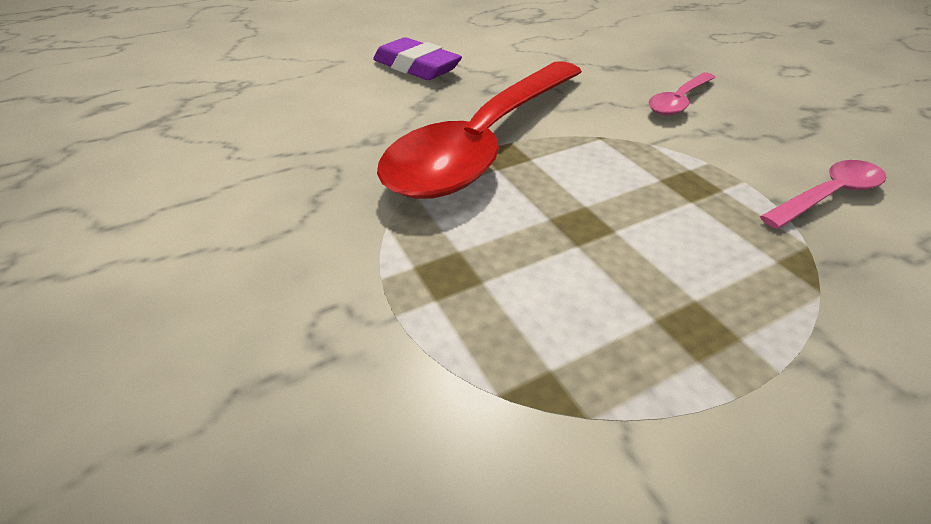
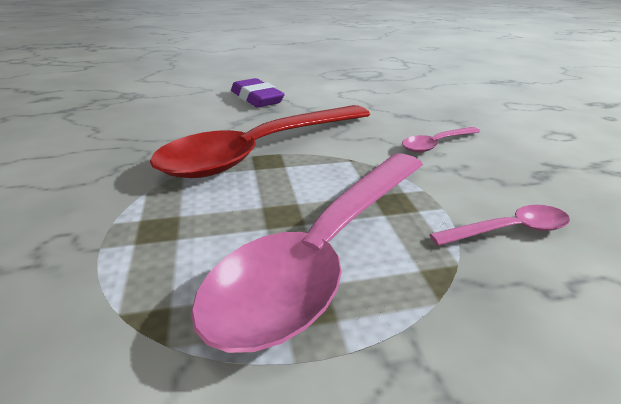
camera: 15 degrees right, 10 degrees down
none -> pink spoon [191,154,423,353]

